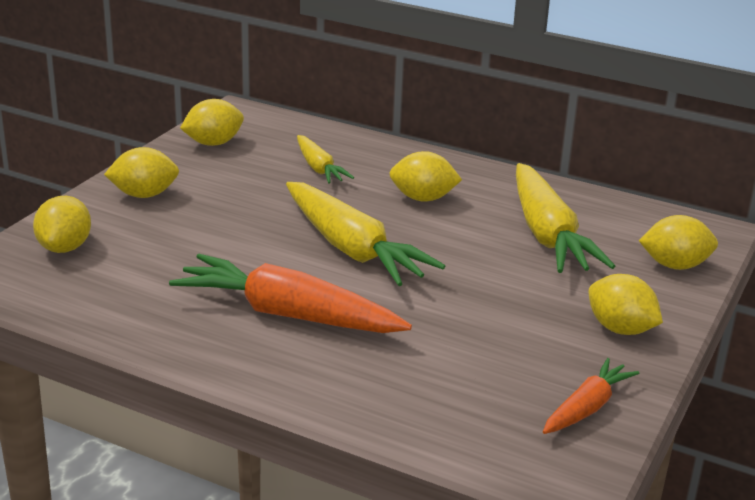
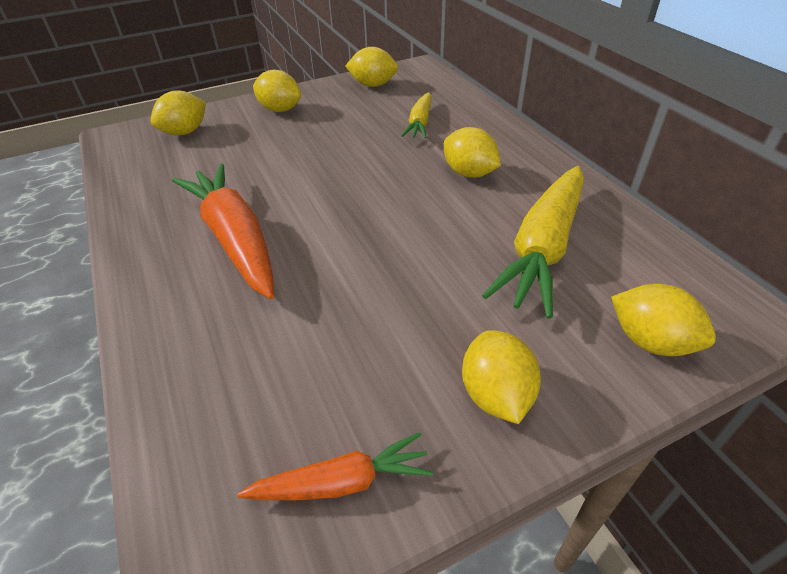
camera: 40 degrees right, 15 degrees up
yellow carrot [286,182,445,286] -> none

